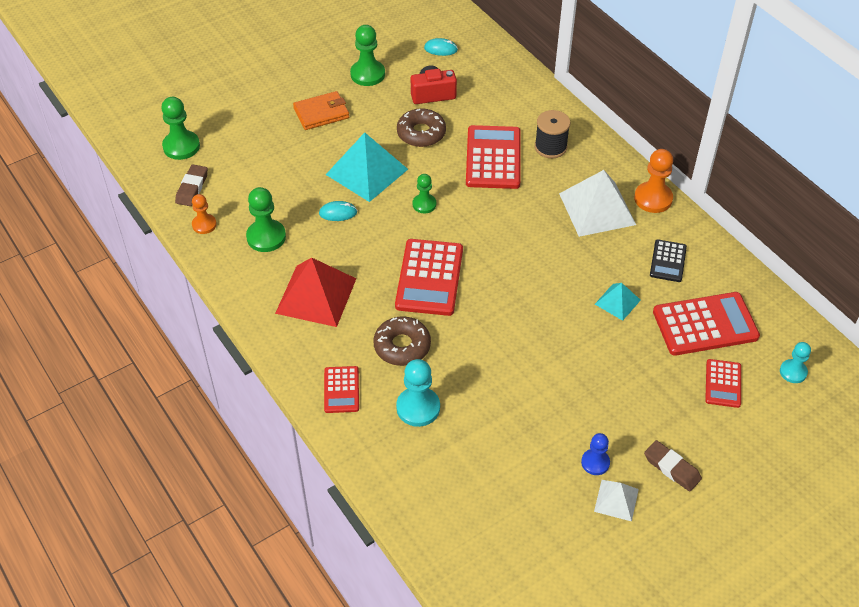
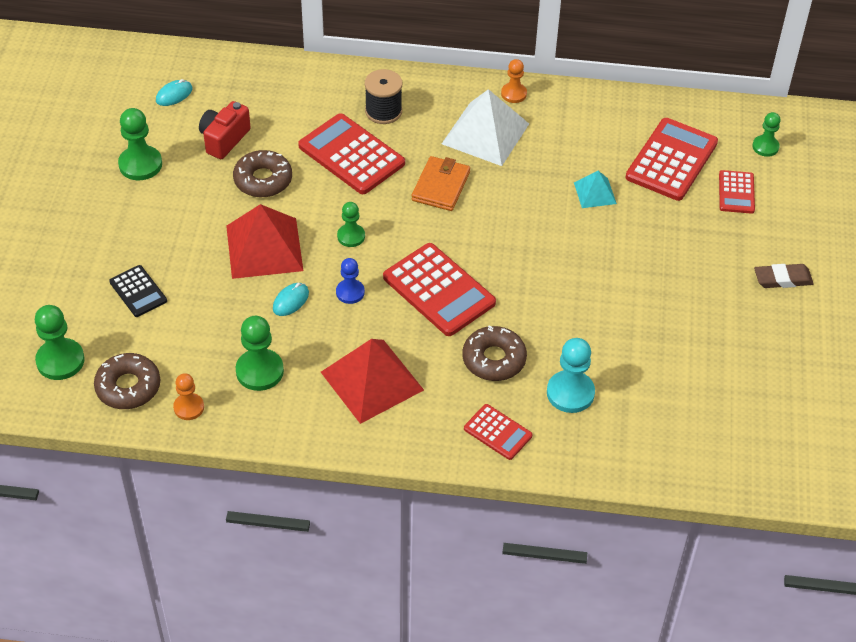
camera: 50 degrees left, 0 degrees up
brown eraser [175,165,208,206] -> brown donut [94,353,160,409]
orange wallet [293,91,349,130] -> orange wallet moved to [411,156,470,211]
turquoise pyramid [326,133,408,202] -> red pyramid [226,204,304,279]
blue pawn [581,433,610,475] -> blue pawn moved to [336,258,365,304]
white pyramid [594,480,639,522] -> none
orange pawn [634,149,673,213] -> orange pawn [501,59,527,103], size x0.63
black calculator [650,239,687,282] -> black calculator moved to [109,265,167,317]
red calculator [705,359,741,408] -> red calculator turned 45 degrees clockwise [719,170,755,214]
turquoise pawn [780,342,811,383] -> green pawn [752,112,781,157]

